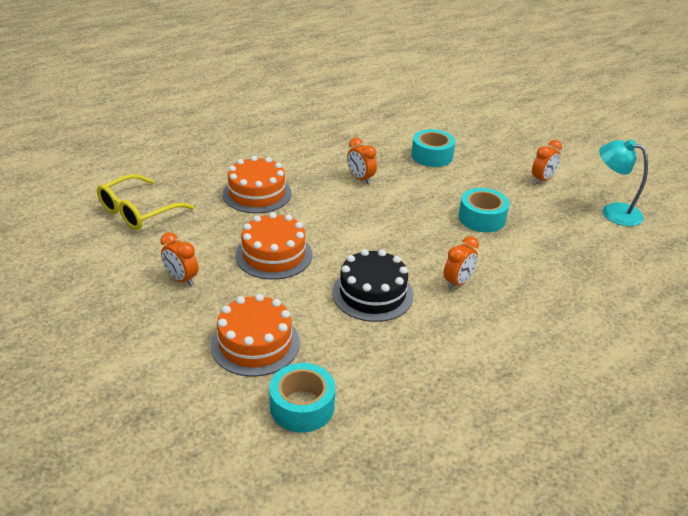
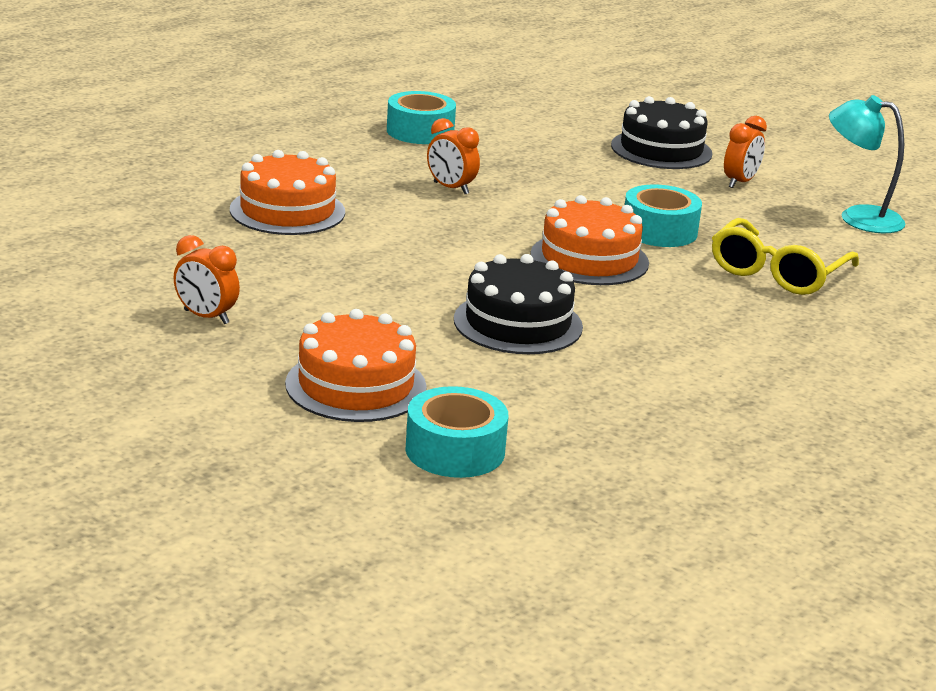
camera: 10 degrees left, 10 degrees down
yellow glasses [97,174,194,230] -> yellow glasses moved to [712,218,859,295]
orange cake [235,212,312,279] -> orange cake moved to [530,195,649,285]
turquoise tape [411,129,455,167] -> turquoise tape moved to [387,91,456,144]
orange clock [444,236,479,290] -> none
none -> black cake [611,96,712,169]

